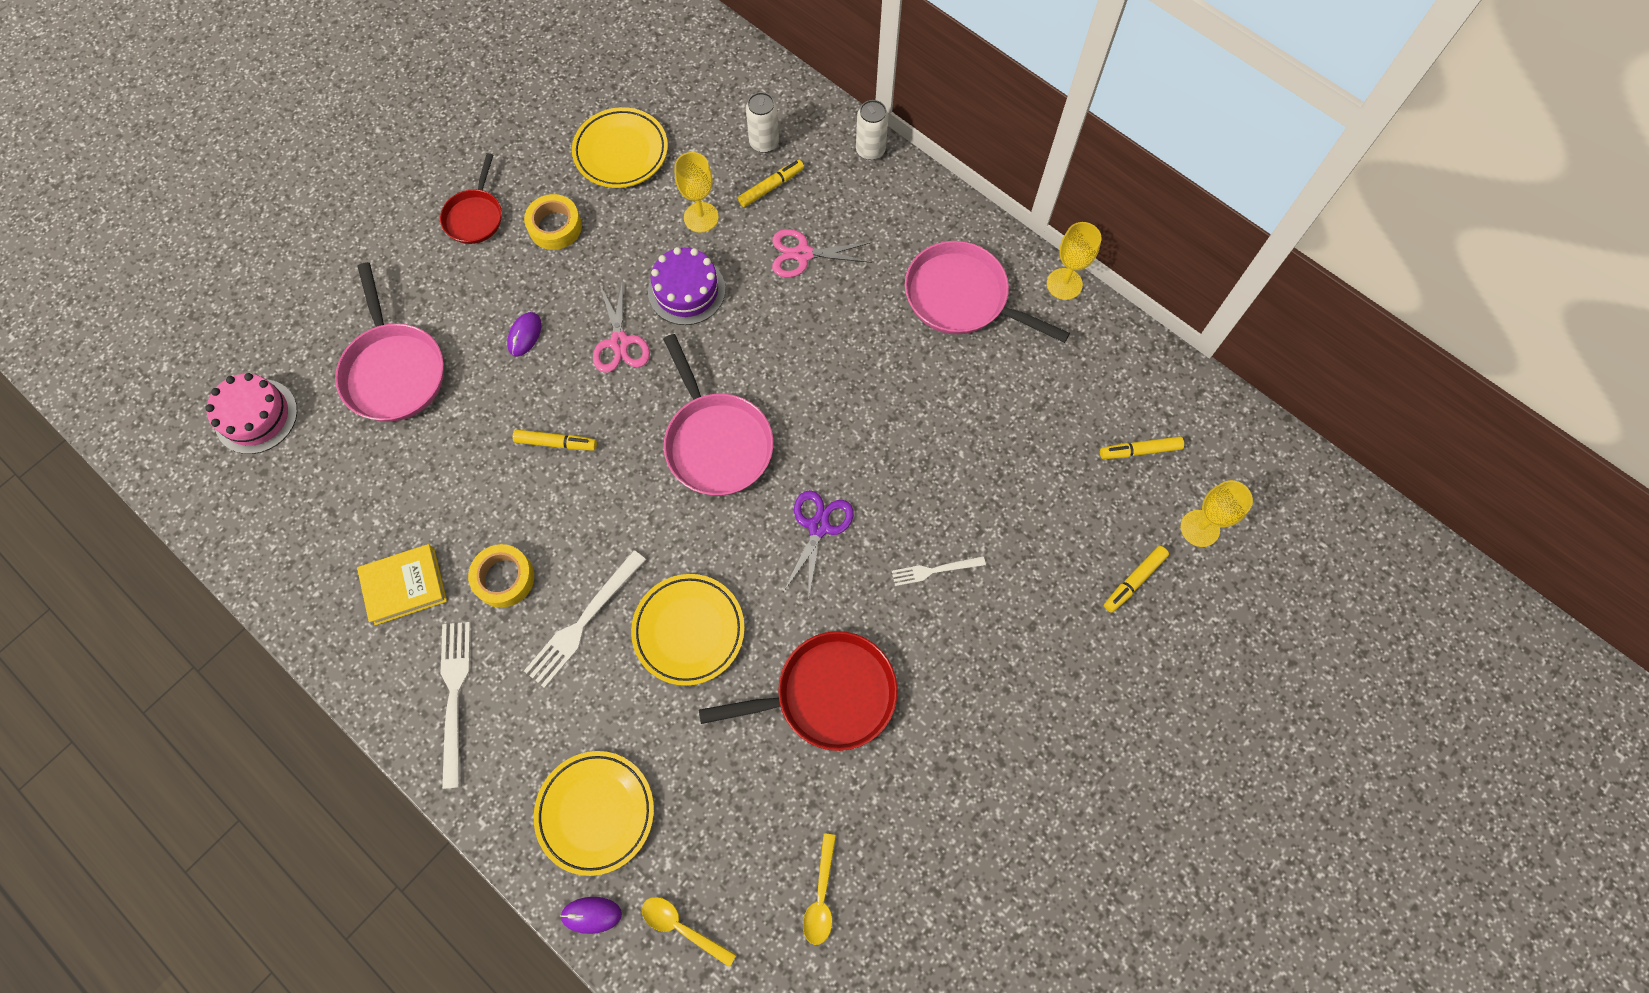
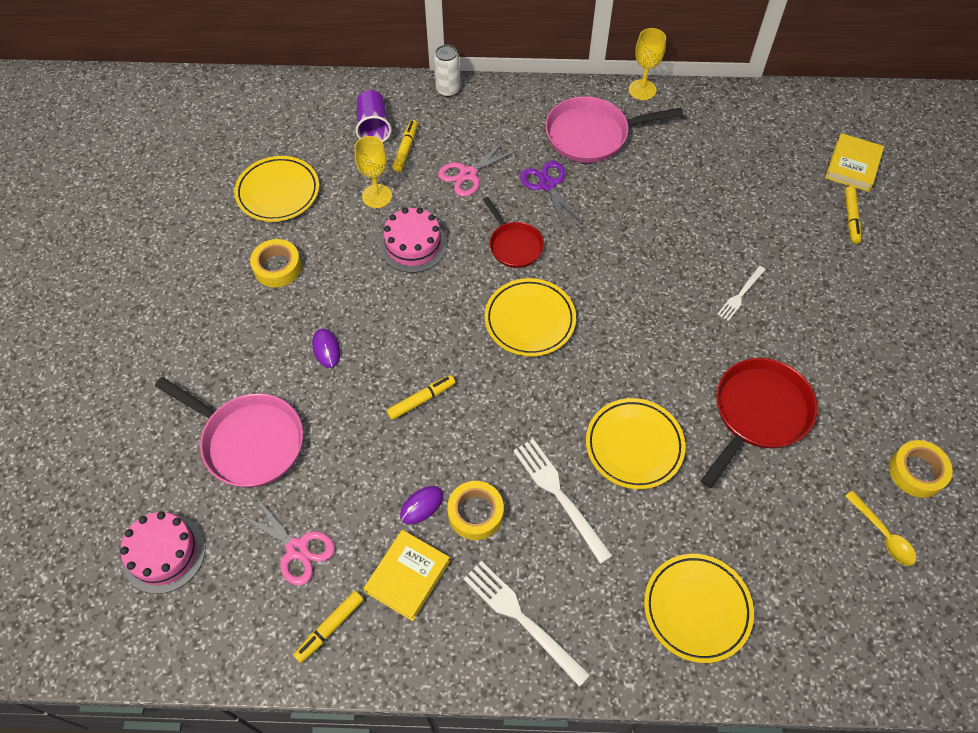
camera: 40 degrees left, 10 degrees down
red pan [440,153,502,244] -> red pan moved to [483,197,544,268]
white fork [524,550,646,688] -> white fork turned 150 degrees clockwise [513,439,613,564]
purple mouse [560,897,622,934] -> purple mouse moved to [400,486,443,524]
pink scissors [593,279,650,373] -> pink scissors moved to [238,497,335,585]
yellow spoon [642,897,736,967] -> none
purple cake [648,247,726,325] -> pink cake [380,208,447,273]
pink pan [663,334,773,496] -> yellow plate [484,278,576,356]
white can [746,92,779,153] -> purple cup [356,90,391,142]
purple scissors [783,490,854,596] -> purple scissors moved to [520,161,582,229]
yellow marker [1100,436,1184,459] -> yellow marker moved to [293,591,364,663]
yellow goblet [1181,480,1253,547] -> yellow book [825,133,884,192]
none -> yellow tape [889,440,953,498]

